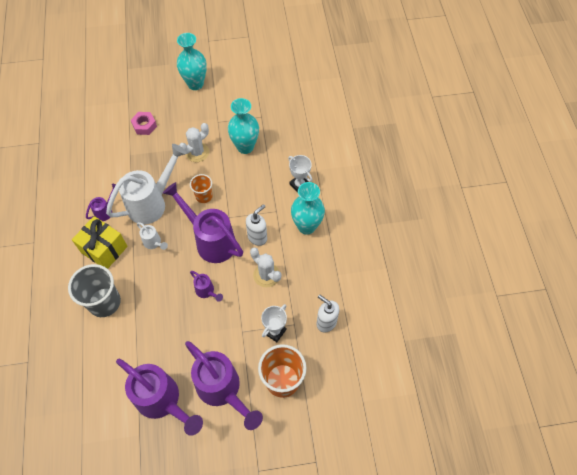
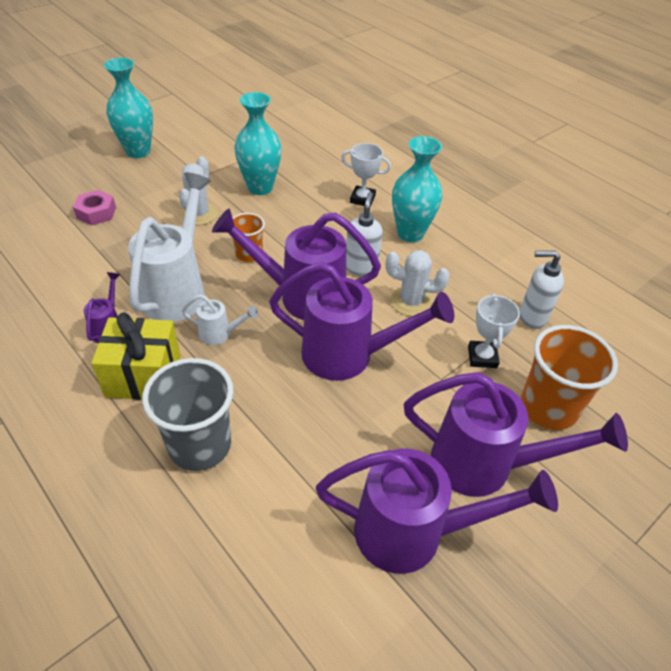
camera: 35 degrees left, 15 degrees down
purple watering can [190,271,223,302] -> purple watering can [269,262,454,381], size x2.19

